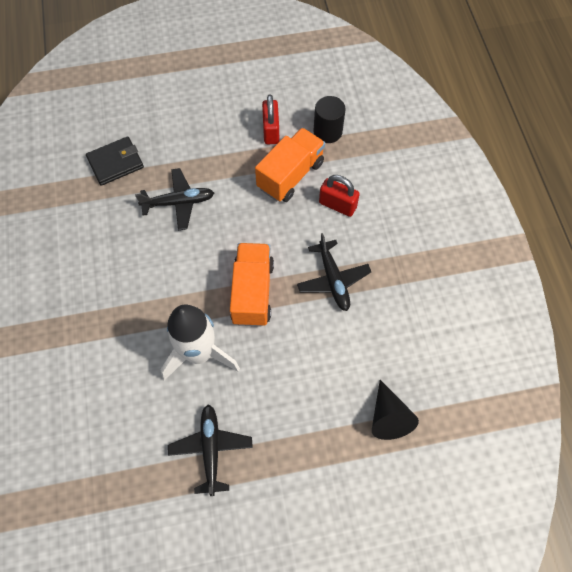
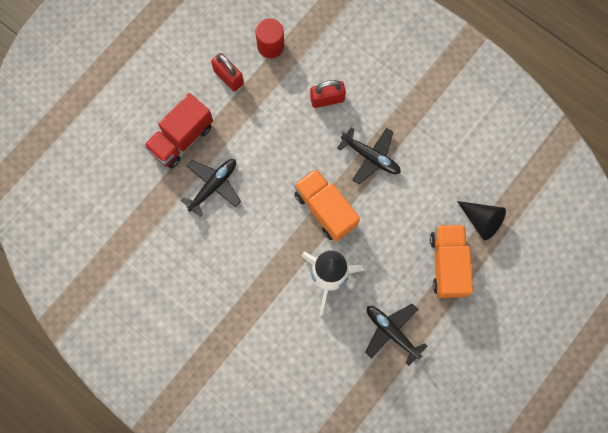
camera: 40 degrees left, 10 degrees up
black wallet [86,136,144,186] -> none
orange truck [255,128,325,202] -> orange truck moved to [430,224,473,298]
black cylinder [313,96,346,143] -> red cylinder [255,18,284,58]
none -> red truck [144,93,213,169]

